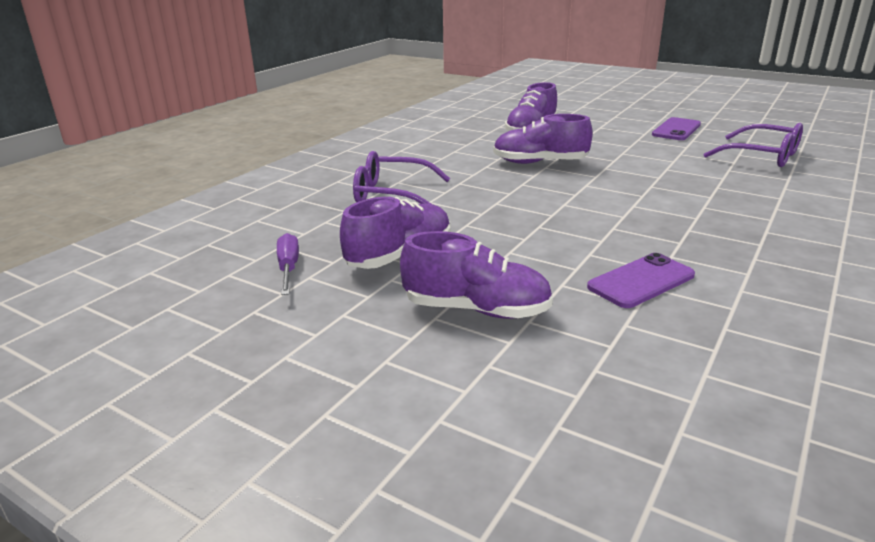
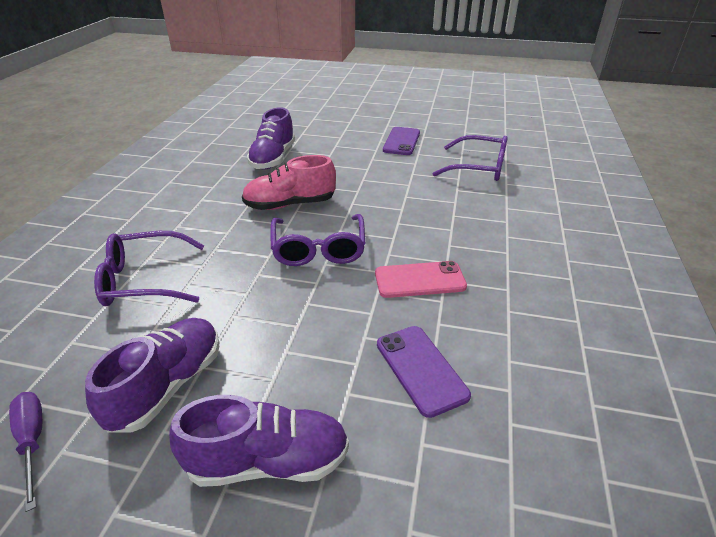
camera: 20 degrees left, 10 degrees up
purple shoe [493,114,593,164] -> pink shoe [242,155,336,210]
purple phone [587,253,695,308] -> purple phone turned 60 degrees counterclockwise [377,326,471,418]
none -> purple glasses [270,214,365,266]
none -> pink phone [375,261,467,298]

